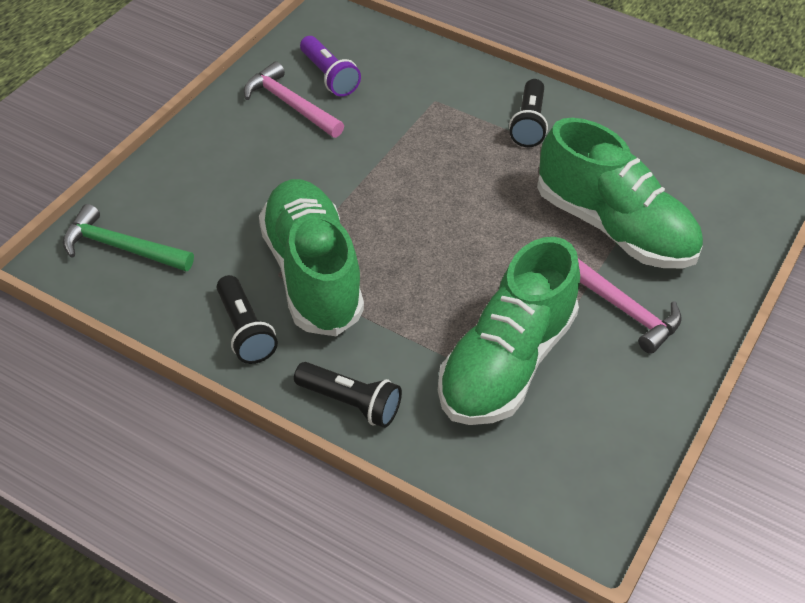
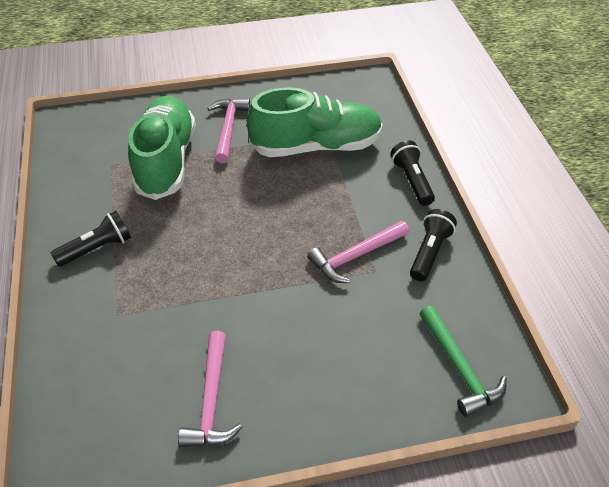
camera: 130 degrees left, 0 degrees up
green shoe [259,179,364,336] -> pink hammer [307,221,409,283]
purple flashlight [300,36,361,97] -> none

